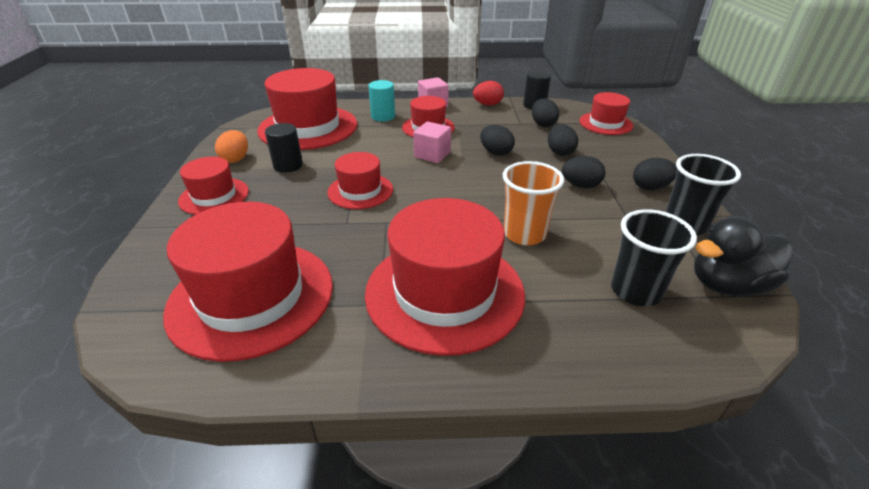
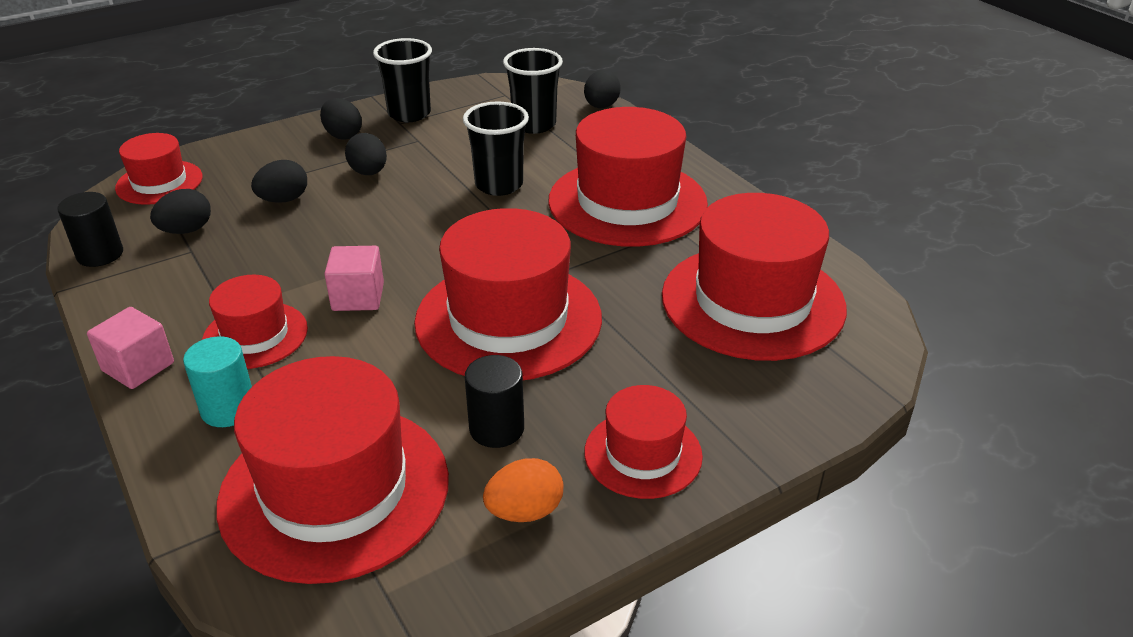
camera: 120 degrees left, 0 degrees up
red hat [327,152,393,209] -> red hat [414,208,602,380], size x1.85
red egg [473,81,504,105] -> none
black egg [480,125,515,156] -> black egg moved to [584,70,621,108]
orange cup [503,161,564,245] -> black cup [463,101,529,196]
black duck [694,216,793,296] -> none

